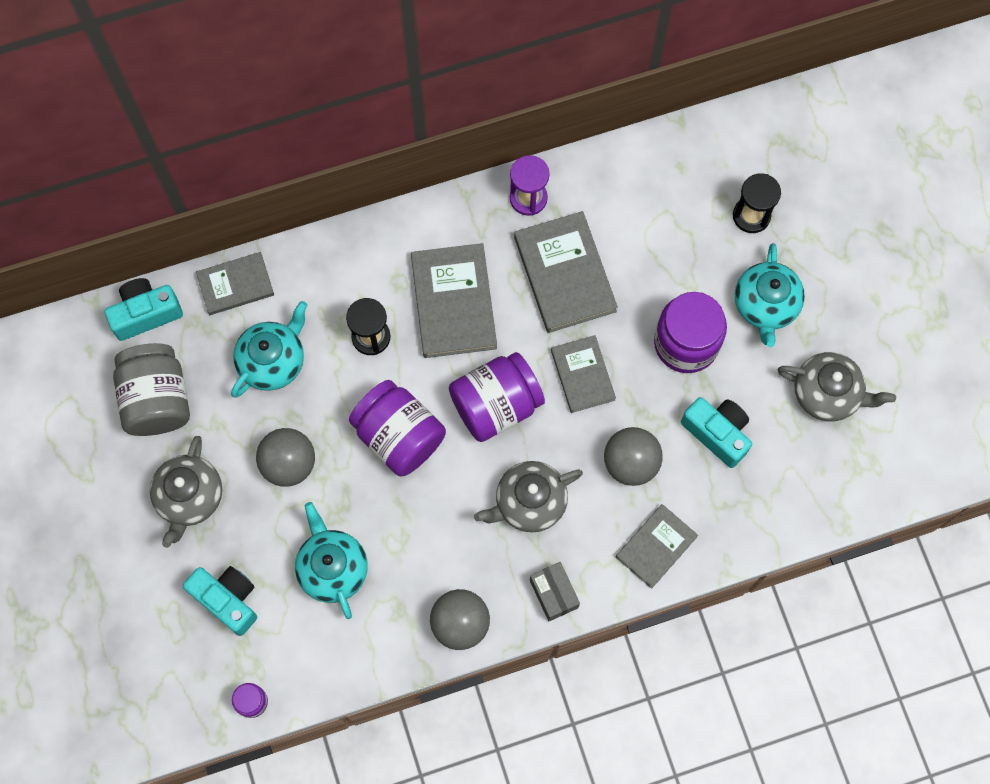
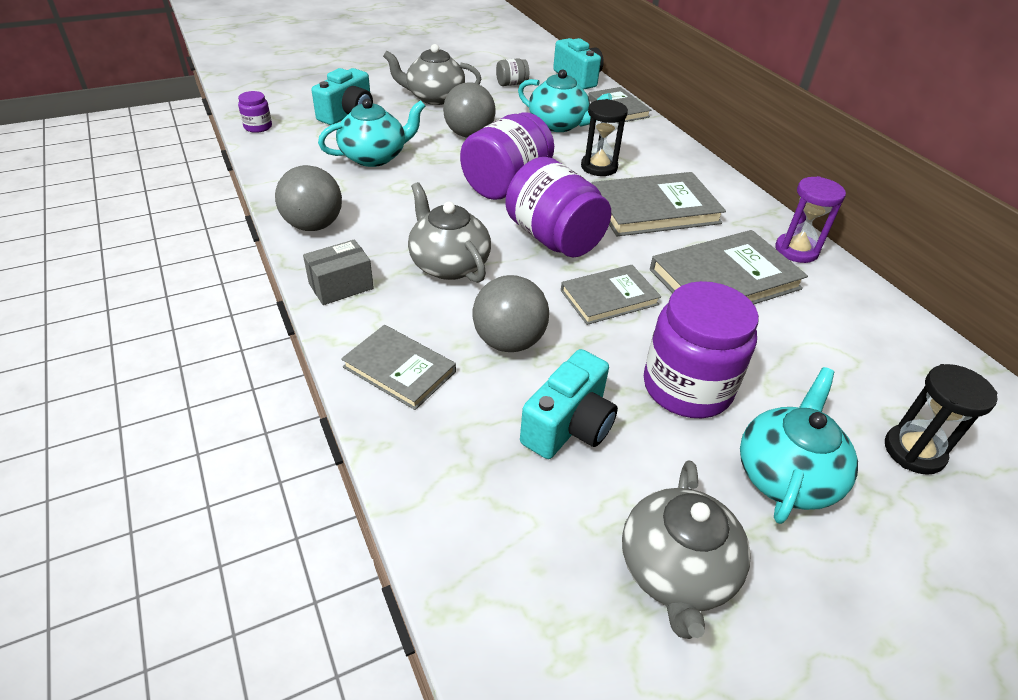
camera: 80 degrees right, 30 degrees down
grey jar [113,343,190,436] -> grey jar [496,58,529,86], size x0.46
turquoise teapot [735,243,805,347] -> turquoise teapot turned 120 degrees clockwise [740,367,858,524]

